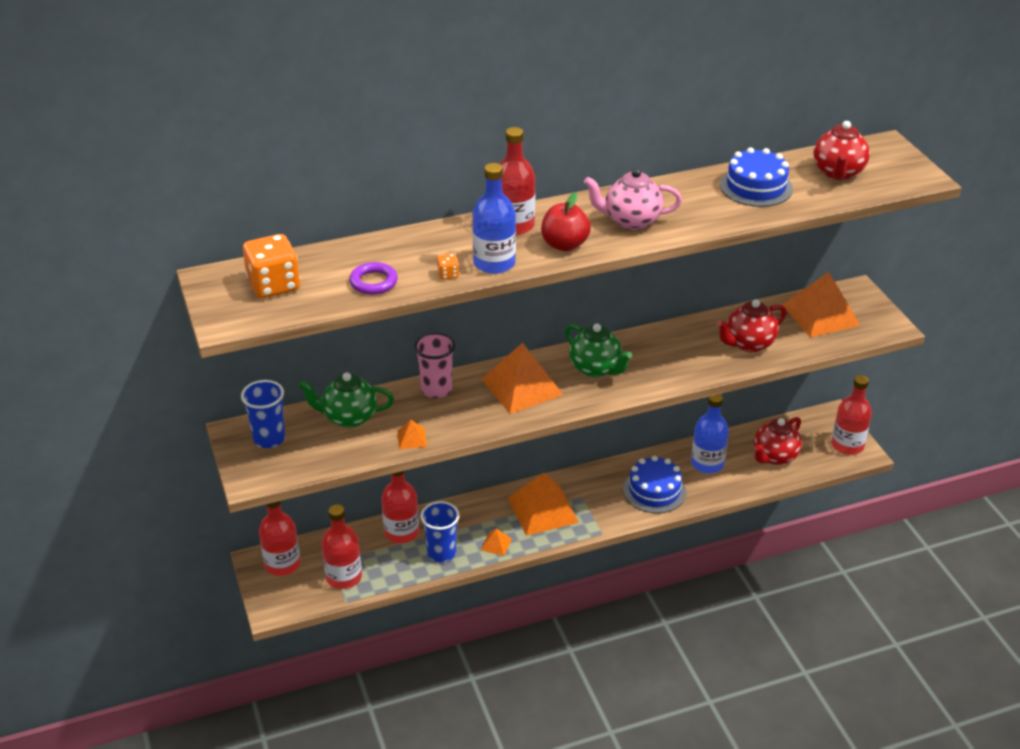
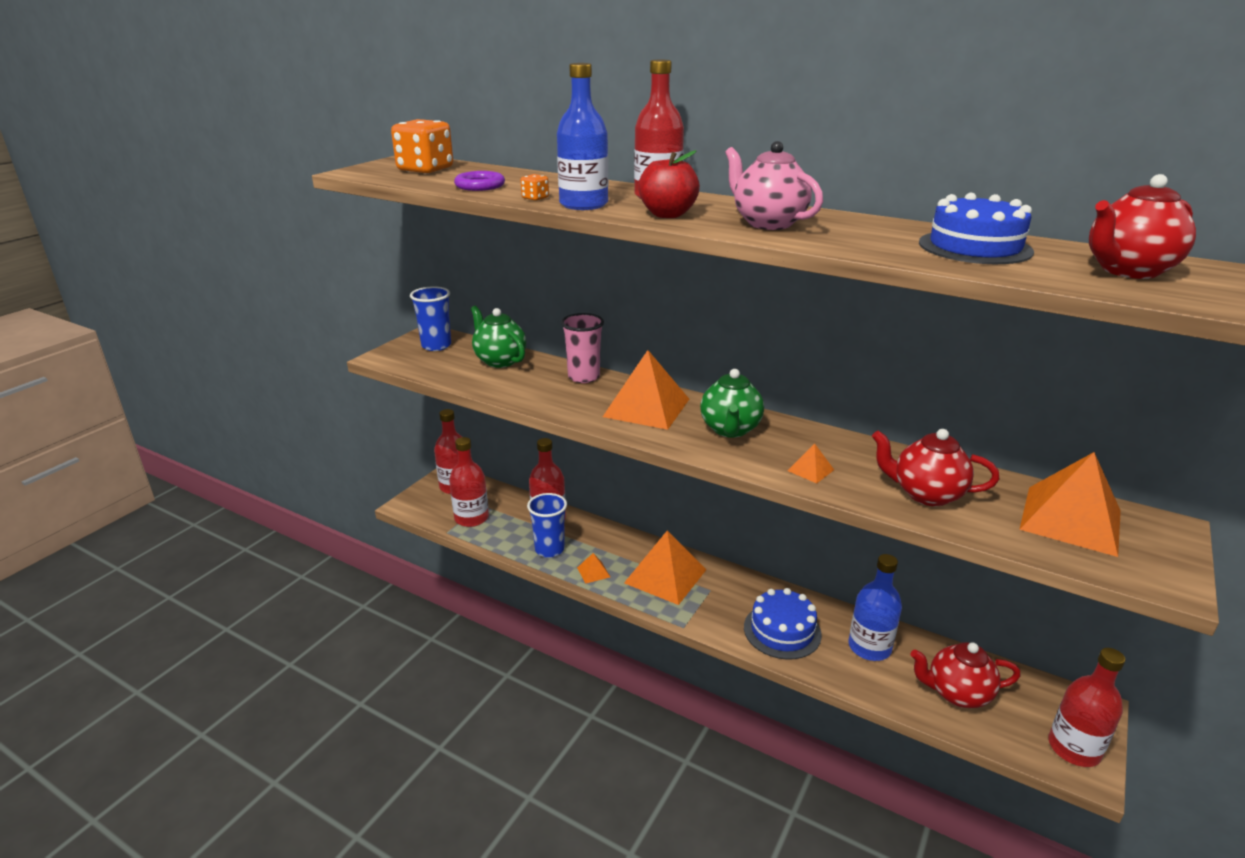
camera: 50 degrees right, 10 degrees down
orange pyramid [397,420,427,449] -> orange pyramid moved to [788,443,834,483]

